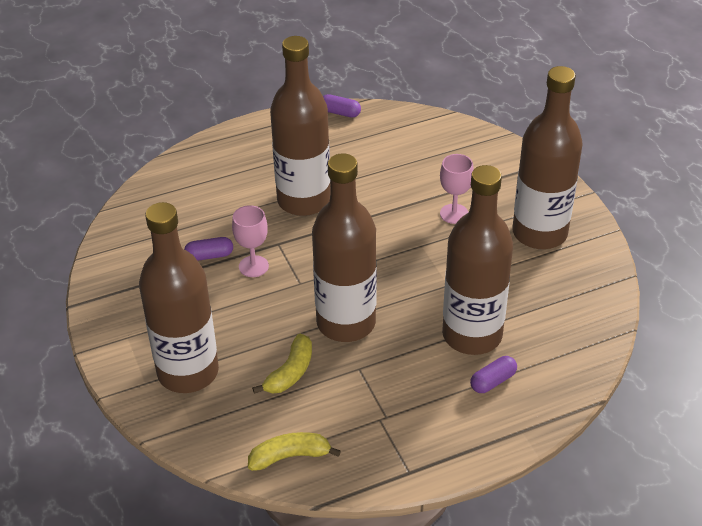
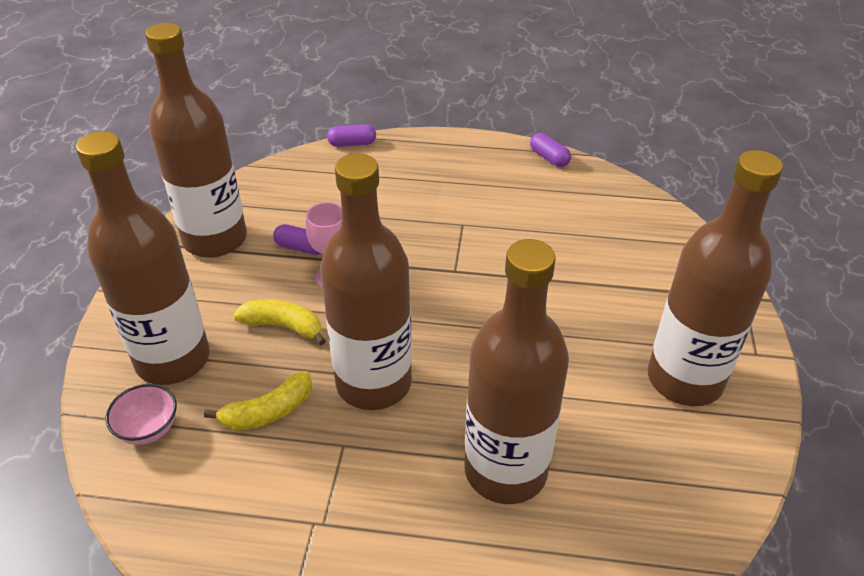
camera: 30 degrees right, 0 degrees up
yellow banana [248,432,341,471] -> yellow banana moved to [233,300,326,345]
brown bottle [270,36,330,216] -> brown bottle moved to [145,23,247,258]
pink goblet [440,154,474,224] -> none
purple capsule [470,356,517,393] -> purple capsule moved to [327,125,376,147]
none -> pink bowl [105,384,177,445]

